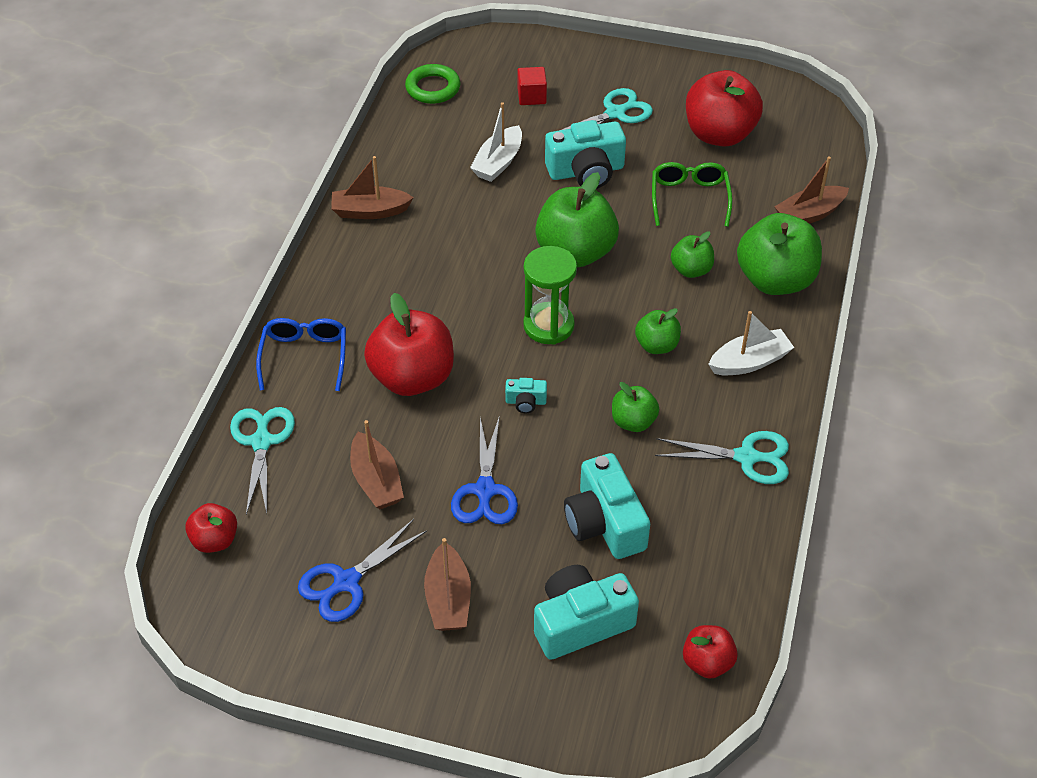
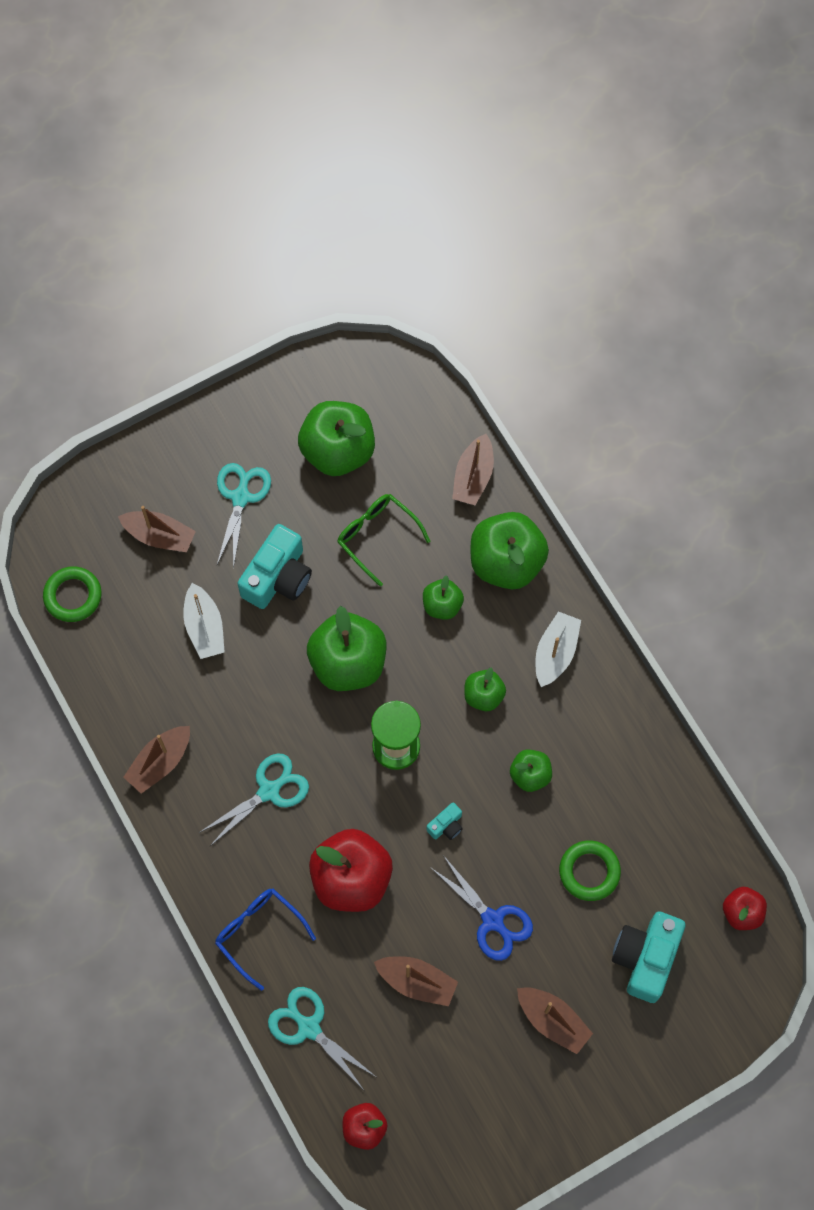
camera: 45 degrees left, 20 degrees up
blue scissors [298,519,427,622] -> none
red cube [518,67,547,105] -> brown boat [118,506,196,552]
turquoise camera [564,453,650,559] -> green ring [559,840,621,901]
turquoise scissors [655,431,789,484] -> turquoise scissors moved to [199,753,309,847]
red apple [686,70,763,147] -> green apple [298,401,375,476]

